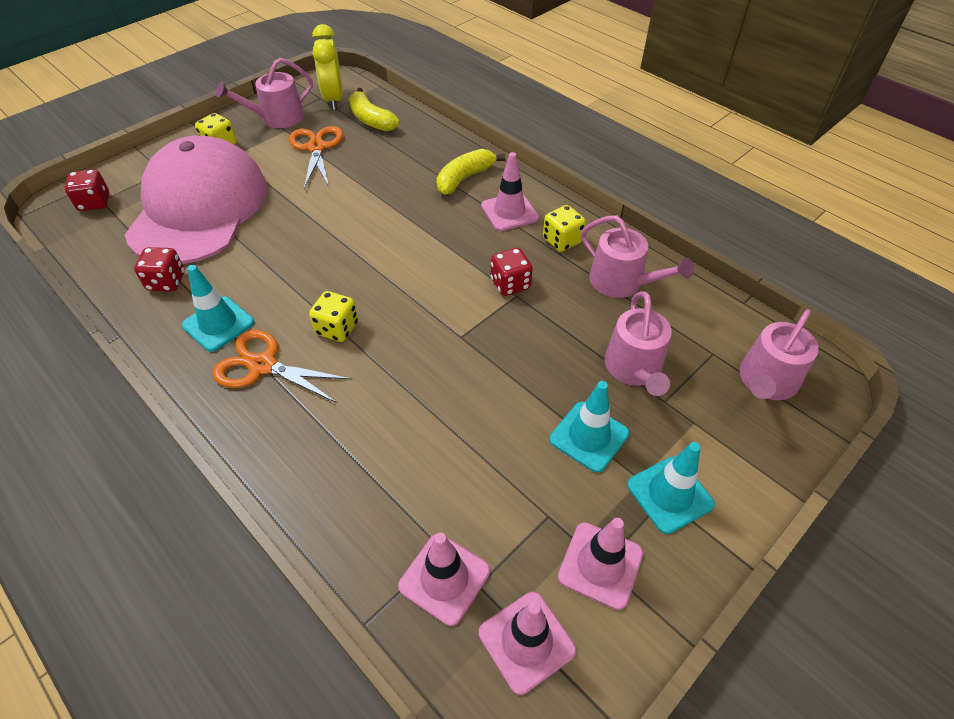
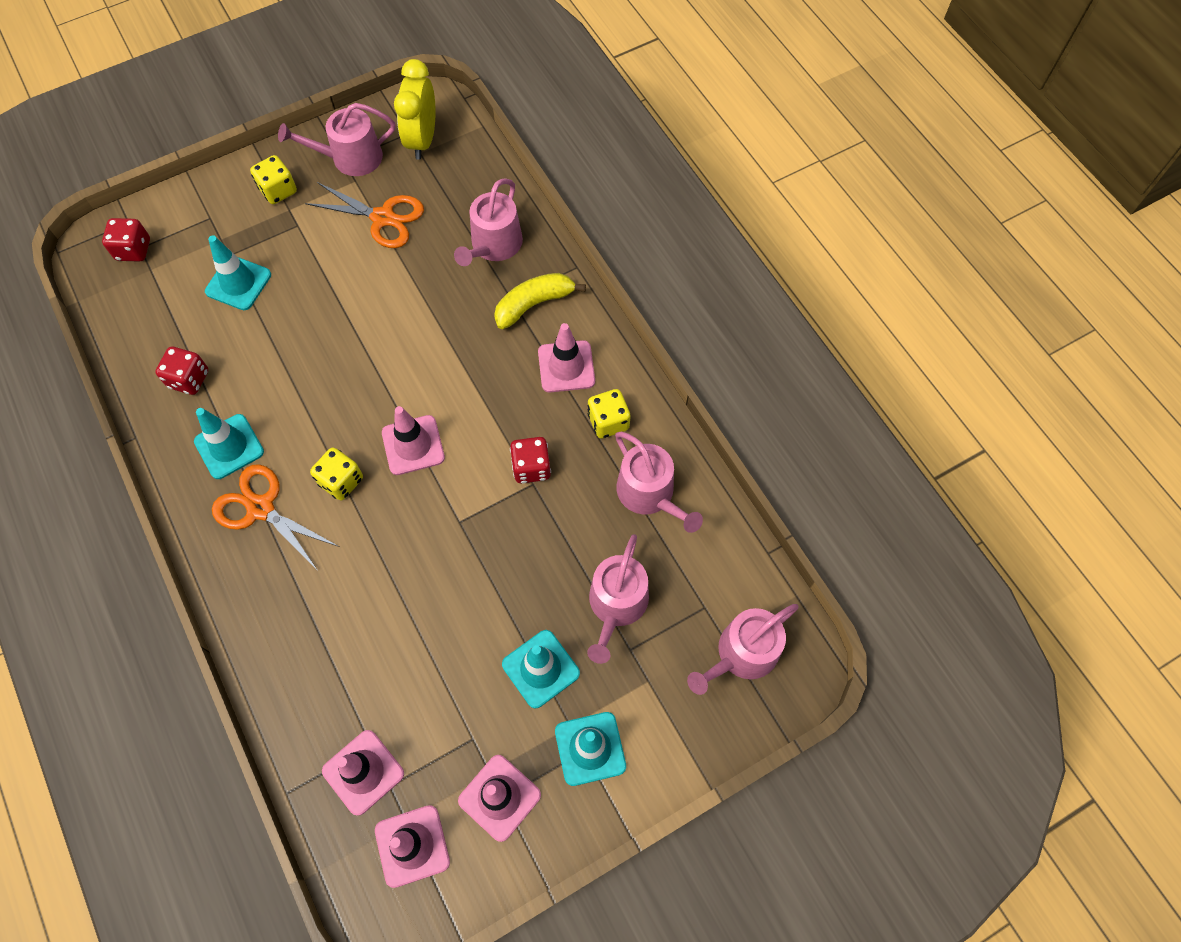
camera: 15 degrees right, 15 degrees up
pink cap [124,136,267,264] -> turquoise traffic cone [205,235,271,310]
orange scissors [289,126,343,189] -> orange scissors turned 105 degrees clockwise [305,182,424,248]
yellow banana [349,88,400,131] -> none
none -> pink traffic cone [382,406,445,475]
none -> pink watering can [454,178,523,266]

